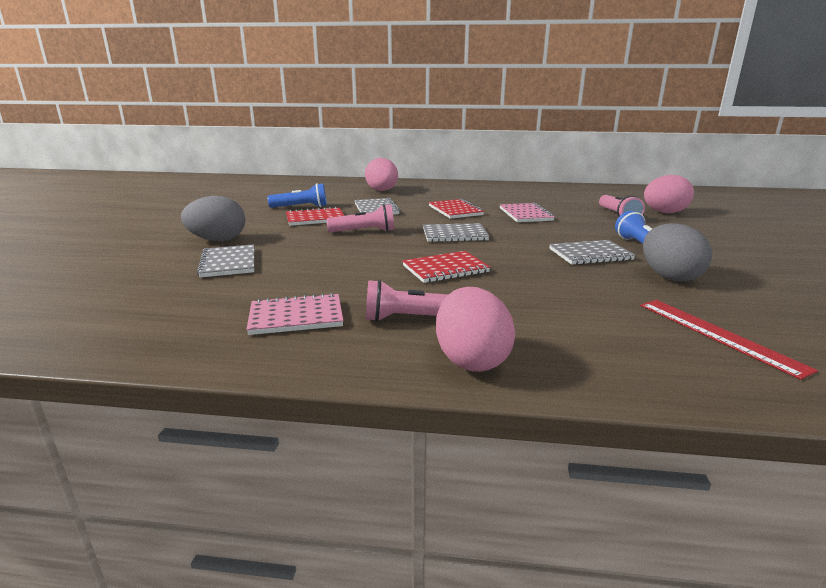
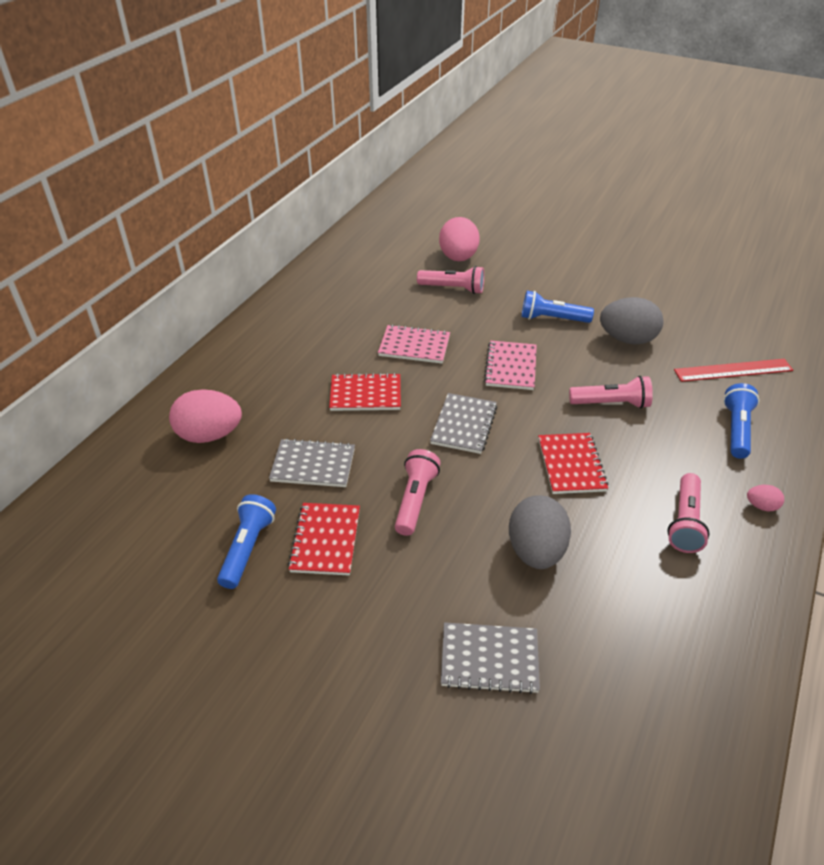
camera: 70 degrees left, 20 degrees up
grey egg [181,196,246,241] -> grey egg moved to [509,495,571,569]
pink notebook [246,293,343,335] -> pink notebook moved to [484,341,537,390]
pink egg [436,287,515,372] -> pink egg [747,485,784,511], size x0.46
grey notebook [549,240,636,265] -> none
none -> pink flashlight [569,376,653,409]
none -> blue flashlight [723,383,760,459]

